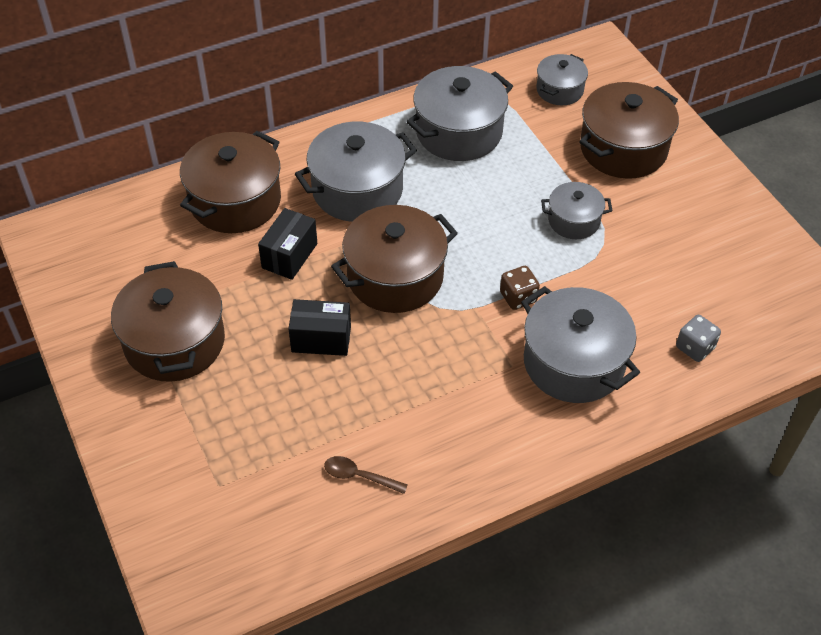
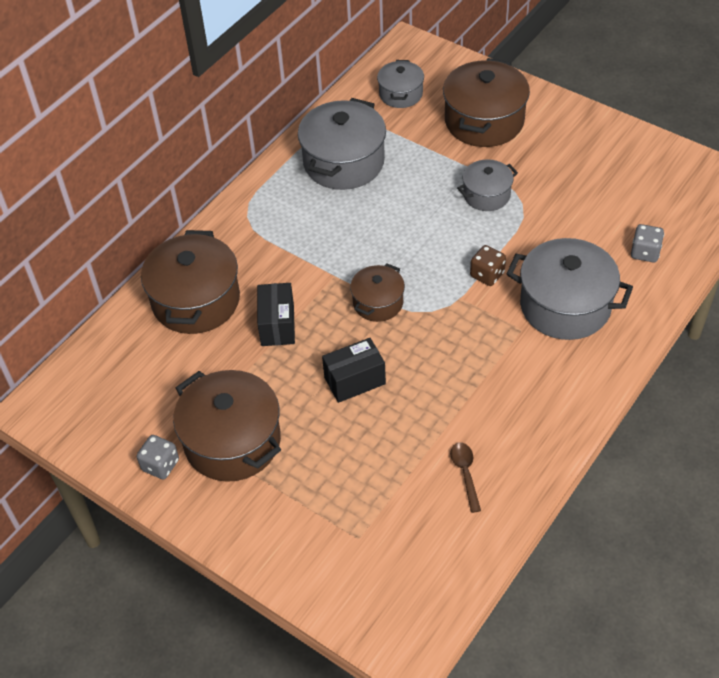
camera: 25 degrees left, 0 degrees up
grey pot [295,122,417,222] -> none
brown spoon [324,456,408,494] -> brown spoon turned 90 degrees clockwise [450,442,481,513]
brown pot [331,205,458,313] -> brown pot [350,263,405,322], size x0.56
none -> grey dice [137,435,179,479]

